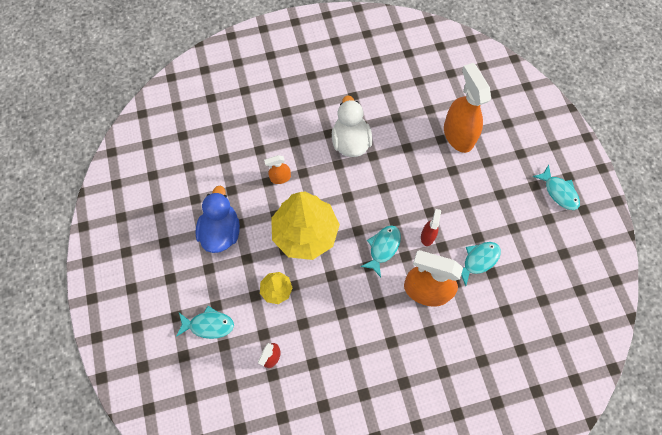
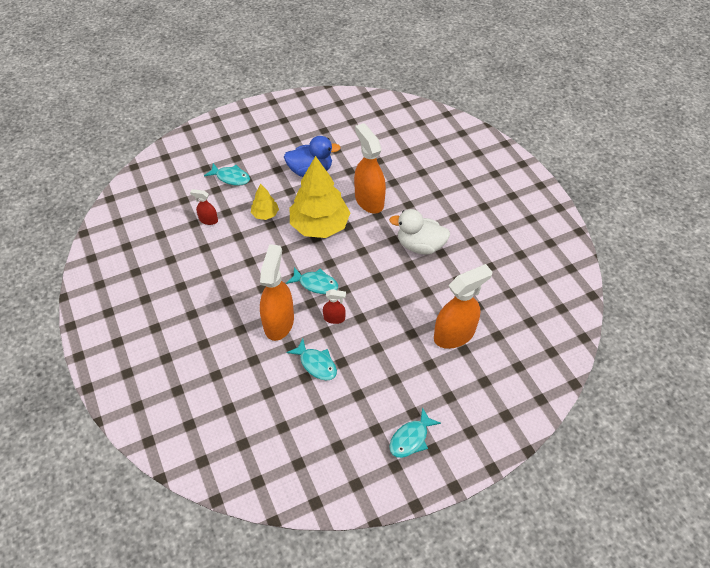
camera: 80 degrees right, 15 degrees down
turquoise fish [176,306,234,339] -> turquoise fish turned 60 degrees counterclockwise [204,163,250,186]
orange spray bottle [264,155,291,184] -> orange spray bottle [354,123,386,214], size x2.08
white duck [332,95,372,157] -> white duck turned 150 degrees counterclockwise [389,209,450,255]

